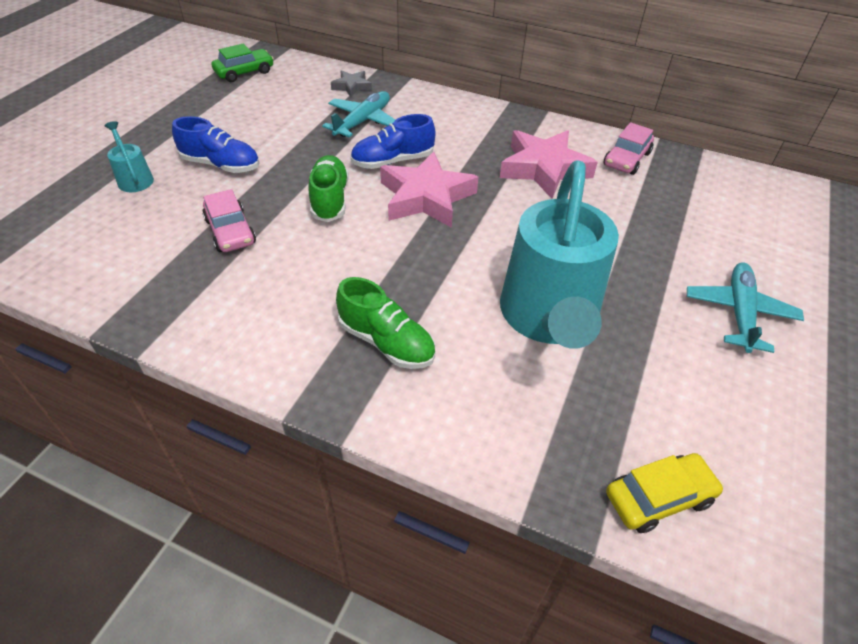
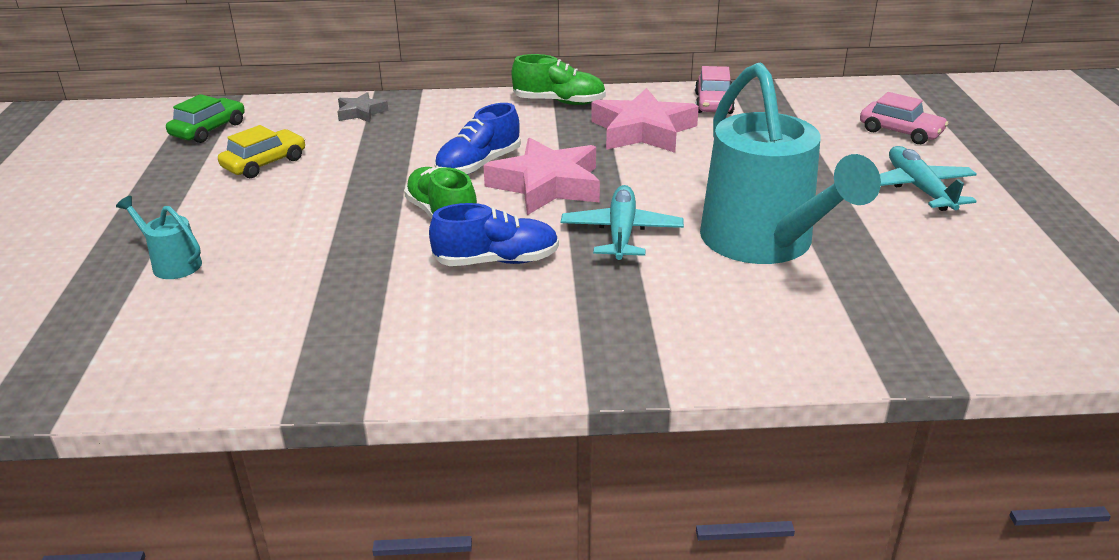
camera: 25 degrees left, 15 degrees down
blue shoe [172,116,259,173] -> blue shoe moved to [429,203,559,266]
pink car [202,189,256,252] -> pink car moved to [860,92,948,144]
turquoise plane [322,91,395,137] -> turquoise plane moved to [561,185,684,260]
green shoe [336,277,435,369] -> green shoe moved to [512,54,606,105]
yellow car [606,453,724,533] -> yellow car moved to [218,125,305,178]

